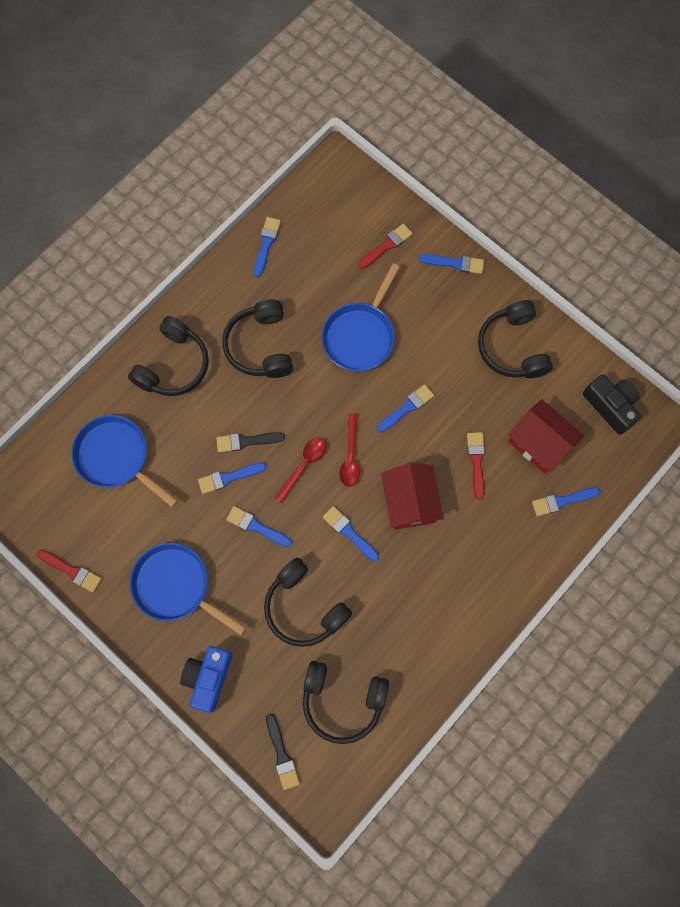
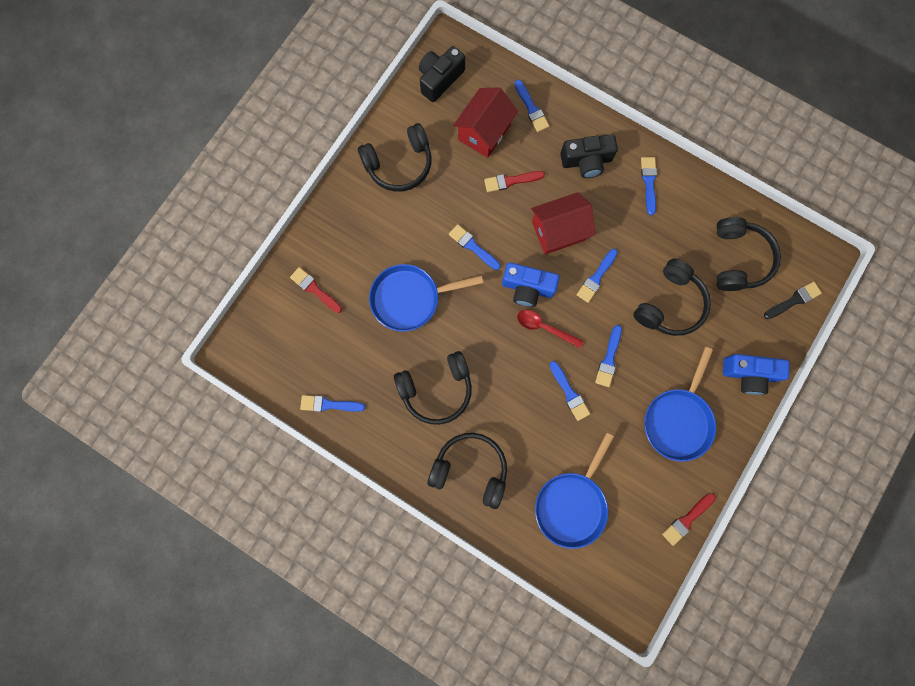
camera: 100 degrees left, 5 degrees up
red brush [37,550,102,592] -> red brush turned 150 degrees counterclockwise [662,493,716,546]
black brush [216,432,285,452] -> none
blue pan [322,263,400,372] -> blue pan turned 150 degrees clockwise [369,264,483,332]
red spoon [340,413,360,487] -> blue camera [502,262,560,307]
blue brush [419,254,484,274] -> blue brush moved to [641,157,657,215]
none -> black camera [560,134,618,178]

